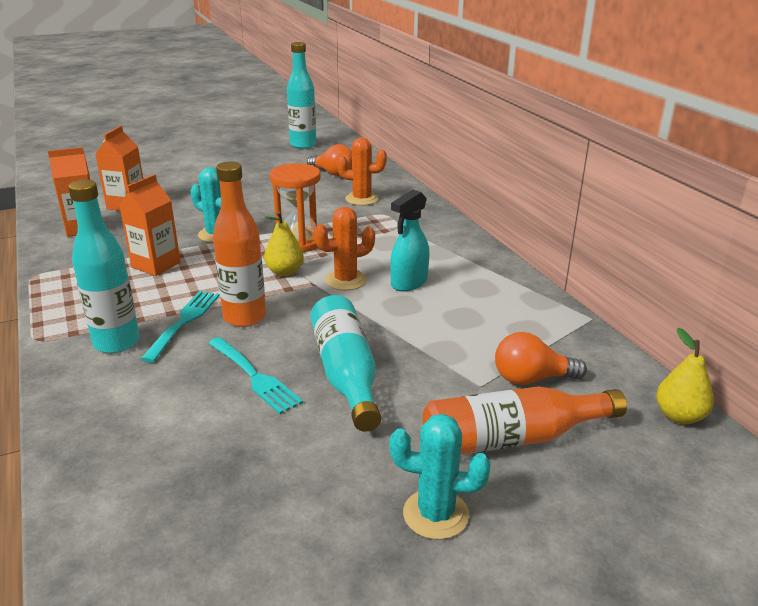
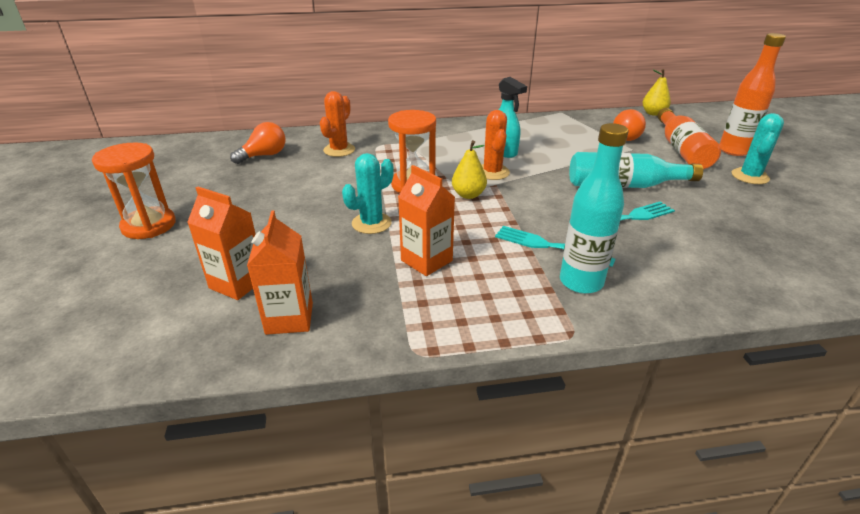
camera: 75 degrees left, 5 degrees up
orange bottle [213,161,266,327] -> orange bottle moved to [719,33,786,156]
turquoise bottle [287,42,316,149] -> none
none -> orange hourglass [92,143,176,239]

